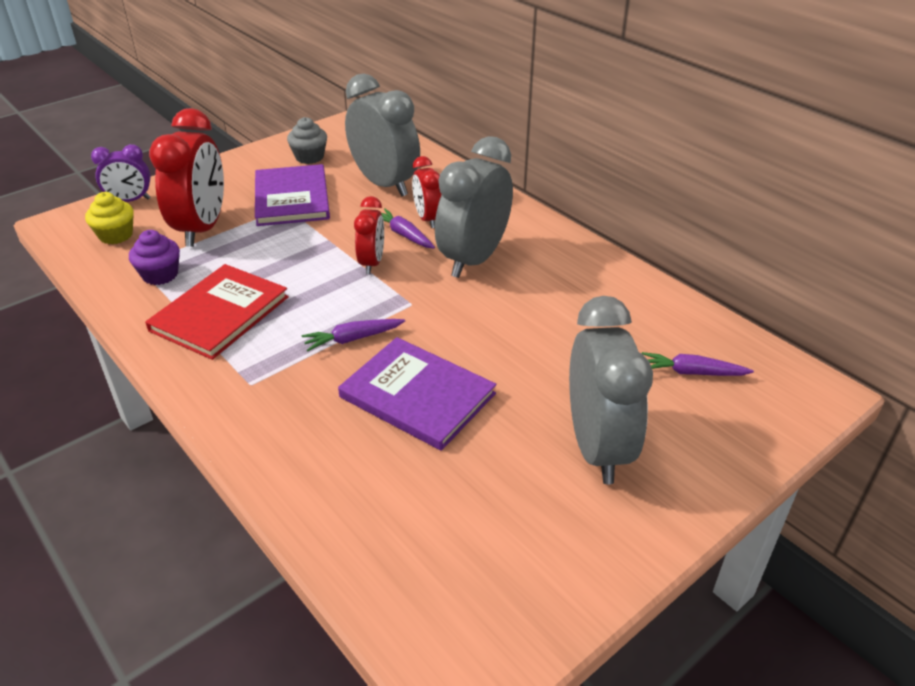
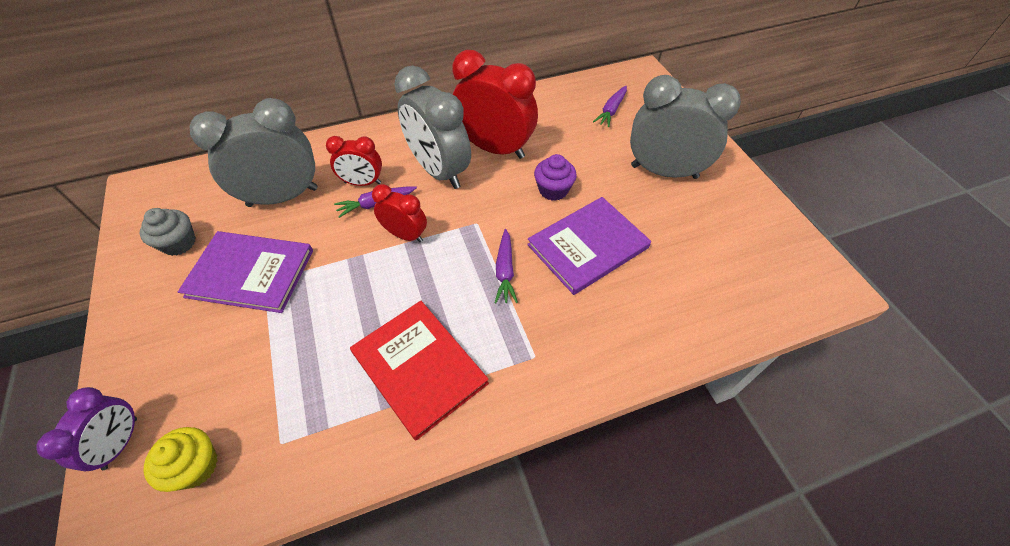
camera: 70 degrees left, 15 degrees up
purple cupcake [129,230,180,285] -> purple cupcake moved to [534,154,577,201]
red clock [149,108,224,247] -> red clock moved to [452,50,538,159]

